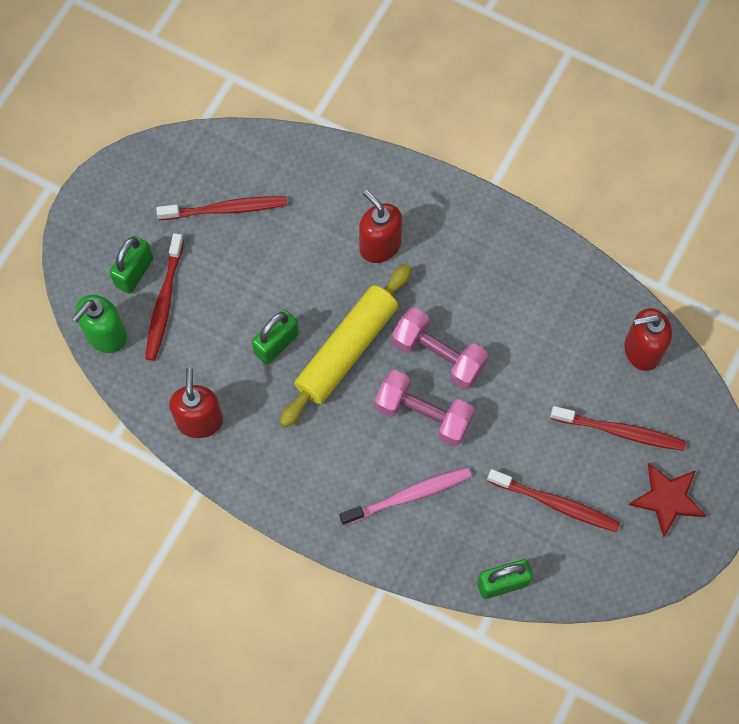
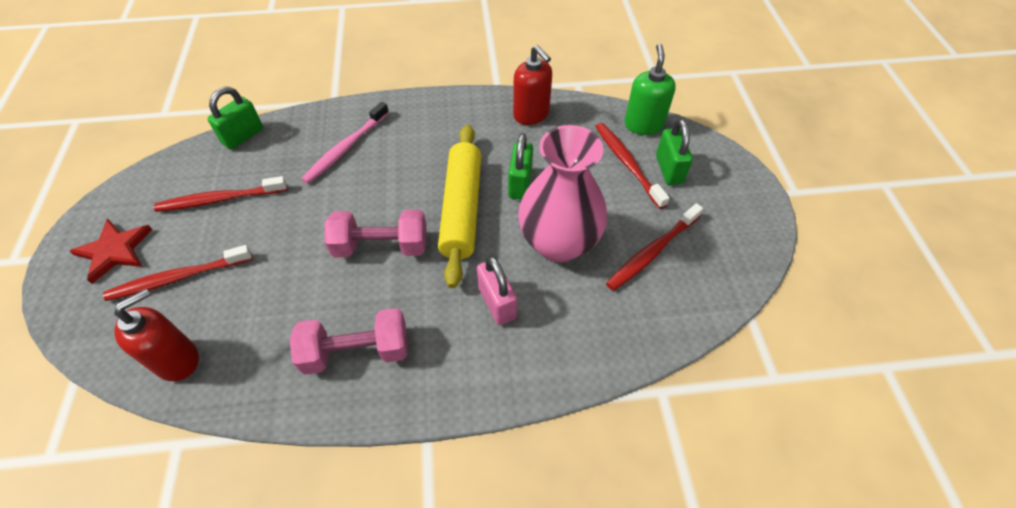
camera: 145 degrees right, 15 degrees down
red soap dispenser [359,190,402,263] -> pink padlock [477,256,517,325]
pink dumbbell [375,370,475,446] -> pink dumbbell moved to [290,308,408,375]
none -> pink vase [518,125,607,262]

